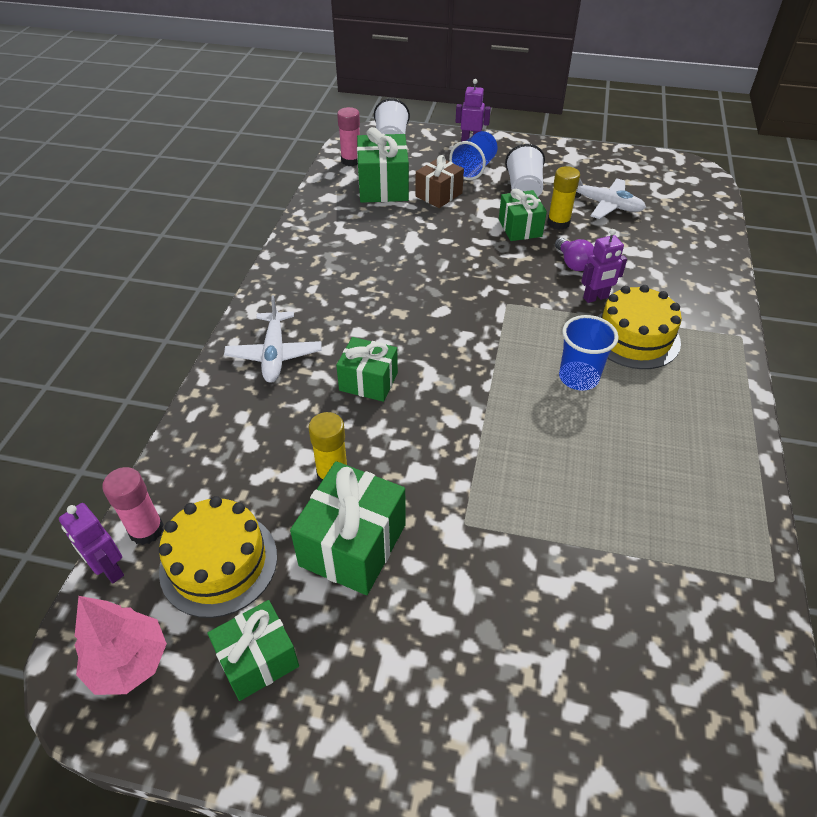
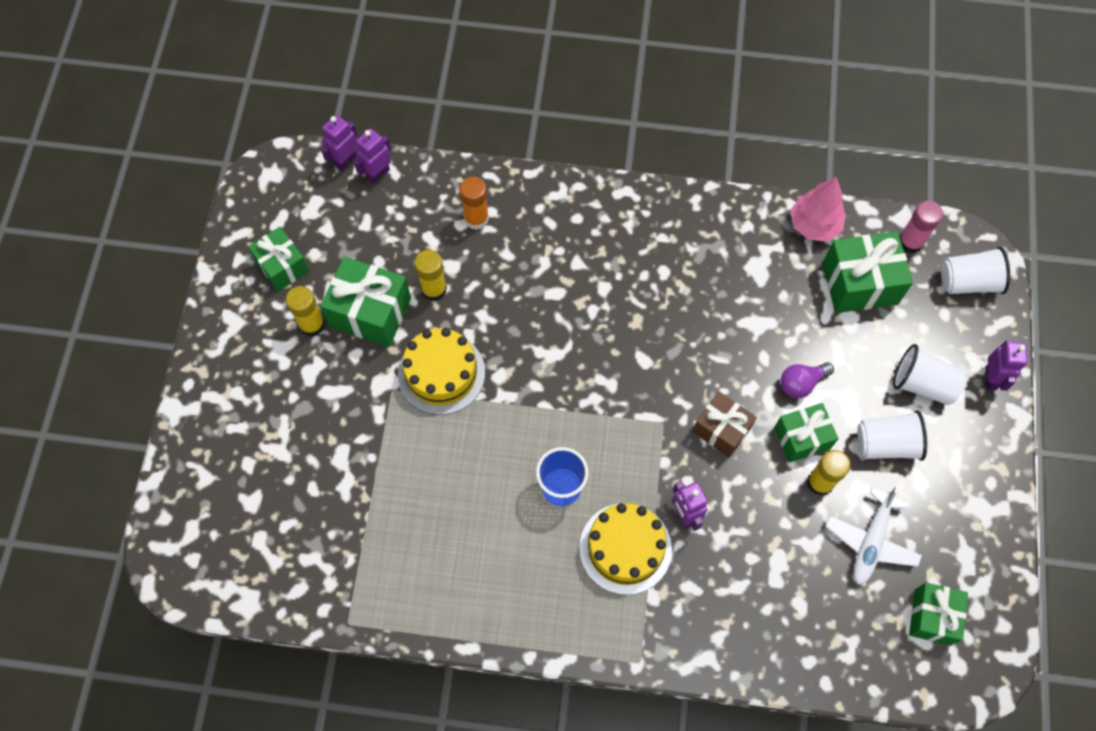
camera: 85 degrees right, 20 degrees up
pink tree [75,596,167,695] -> pink tree moved to [790,177,846,241]
pink glue stick [102,467,164,545] -> purple robot [354,128,391,184]
yellow cake [159,496,277,618] -> yellow cake moved to [398,328,485,415]
white plane [224,295,322,383] -> none
green gift [336,337,398,402] -> green gift moved to [909,583,968,645]
brown gift [415,155,464,208] -> brown gift moved to [693,392,757,458]
blue cup [449,131,498,180] -> white cup [893,344,966,405]
purple light bulb [555,238,594,271] -> purple light bulb moved to [781,362,834,398]
none -> yellow glue stick [286,286,325,336]
none -> orange glue stick [459,176,489,230]

